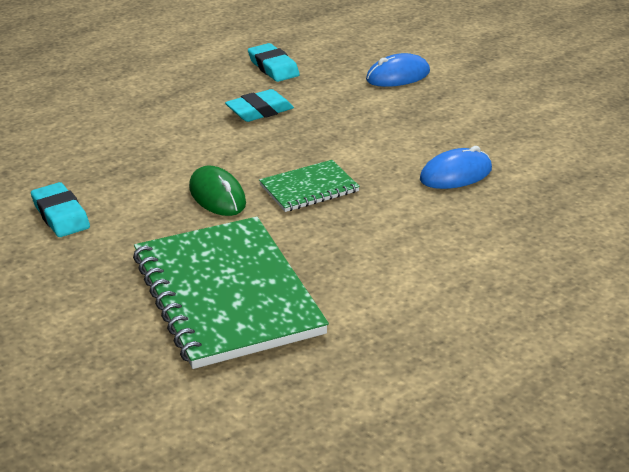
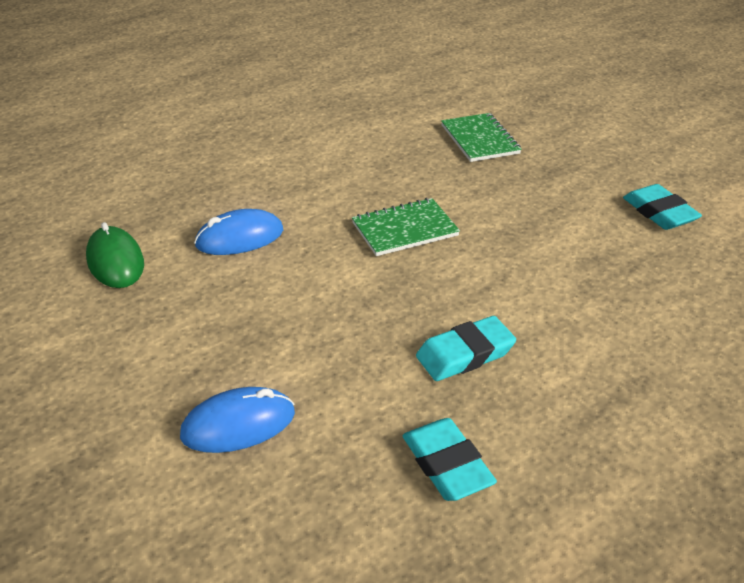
camera: 175 degrees left, 5 degrees up
green notebook [133,217,329,369] -> green notebook [441,113,522,162], size x0.48
green mouse [189,166,246,216] -> green mouse moved to [86,222,144,288]

